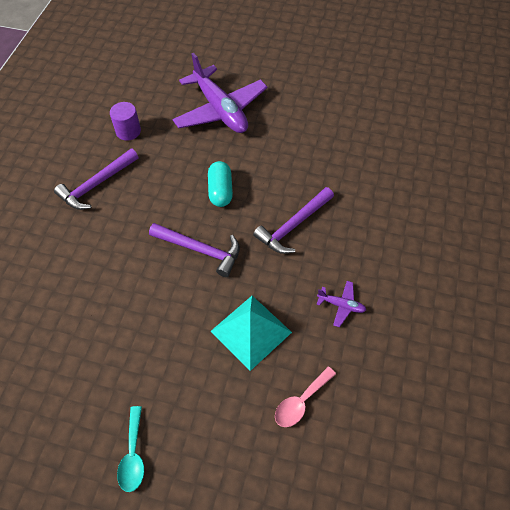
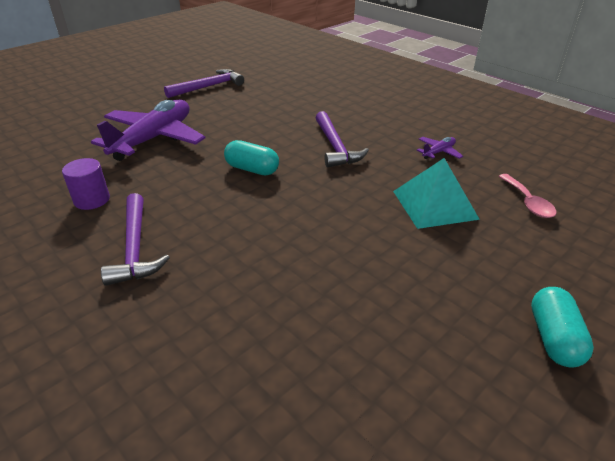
camera: 60 degrees left, 20 degrees down
turquoise spoon [117,406,144,492] -> turquoise capsule [531,287,594,367]
purple hammer [149,223,240,277] -> purple hammer moved to [164,69,244,98]
purple plane [172,53,268,133] -> purple plane turned 60 degrees counterclockwise [91,100,205,161]

